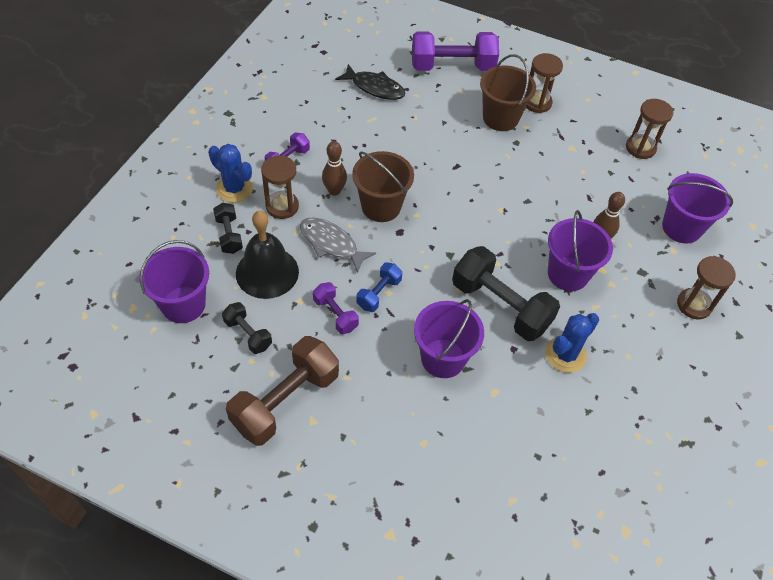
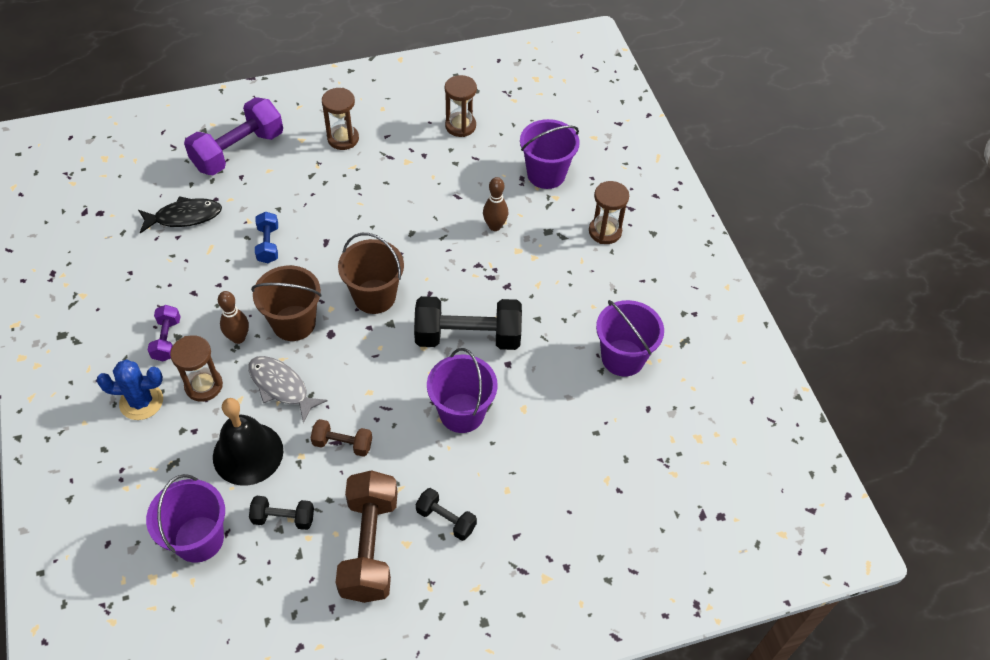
camera: 40 degrees left, 0 degrees up
black dumbbell [213,203,243,254] -> black dumbbell moved to [416,488,477,541]
grey fish [300,217,376,273] -> grey fish turned 45 degrees clockwise [248,356,327,423]
purple dumbbell [313,282,359,334] -> brown dumbbell [311,419,372,457]
blue dumbbell [356,262,402,312] -> blue dumbbell moved to [255,212,278,263]
brown bucket [480,54,536,131] -> brown bucket moved to [338,233,404,314]
blue cactus [545,313,599,373] -> none
purple bucket [548,210,613,291] -> purple bucket moved to [596,300,664,377]

